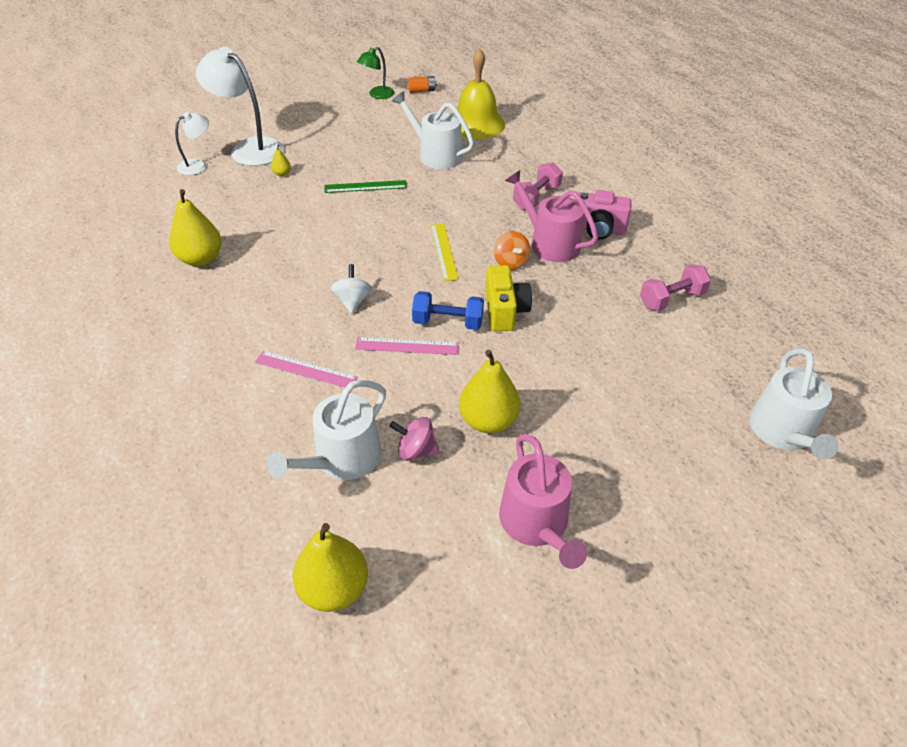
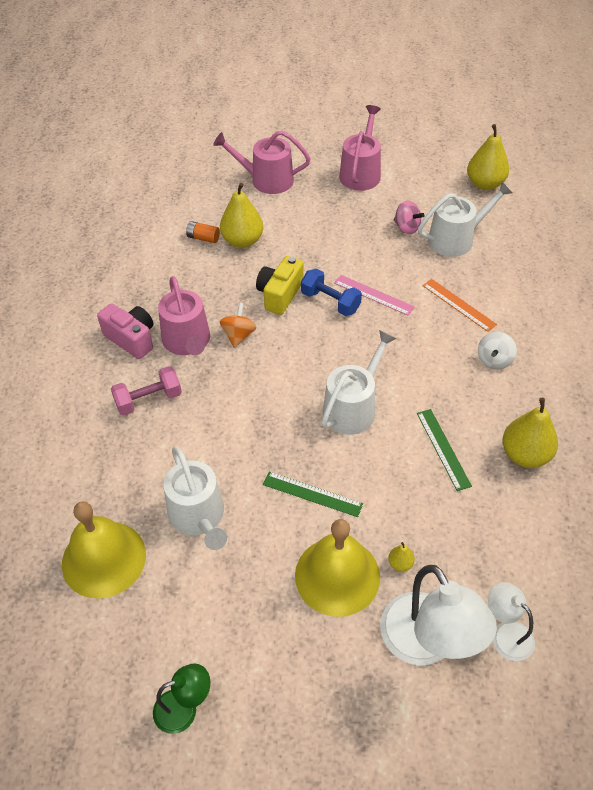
camera: 150 degrees left, 5 degrees up
white lamp [175,112,209,175] -> white lamp turned 60 degrees clockwise [488,582,535,661]
pink ruler [255,351,358,388] -> orange ruler [423,279,497,332]
white spinning top [331,264,372,314] -> white spinning top moved to [478,332,517,369]
orange battery [408,76,437,93] -> orange battery moved to [186,221,220,243]
yellow ruler [430,224,459,281] -> none
yellow pear [459,349,521,433] -> yellow pear moved to [220,183,263,248]
pink dumbbell [640,264,711,311] -> none
white watering can [749,349,838,460] -> white watering can moved to [321,330,397,435]
none -> pink watering can [213,130,311,194]
none -> yellow bell [295,519,380,617]
none -> green ruler [417,409,472,491]

